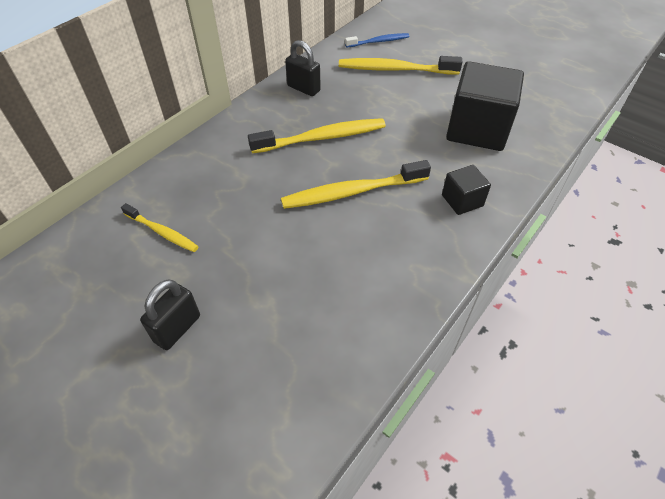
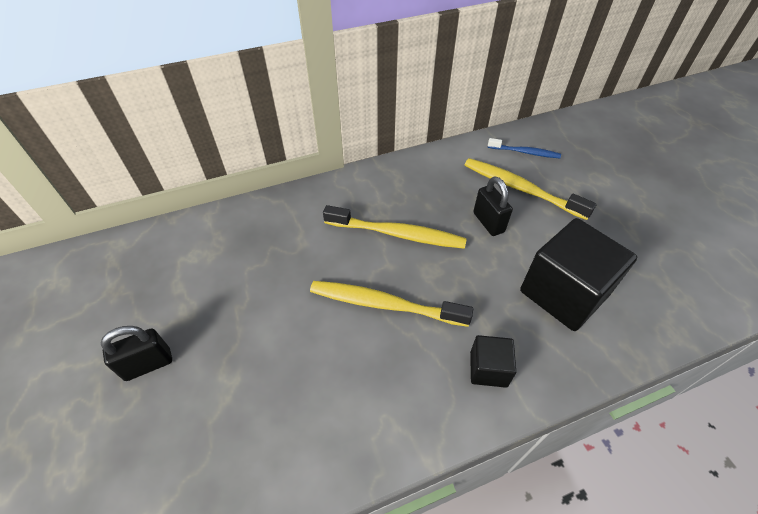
camera: 30 degrees right, 0 degrees up
yellow toothbrush [121,203,199,252] -> none
black padlock [285,40,321,96] -> black padlock moved to [473,177,513,236]

